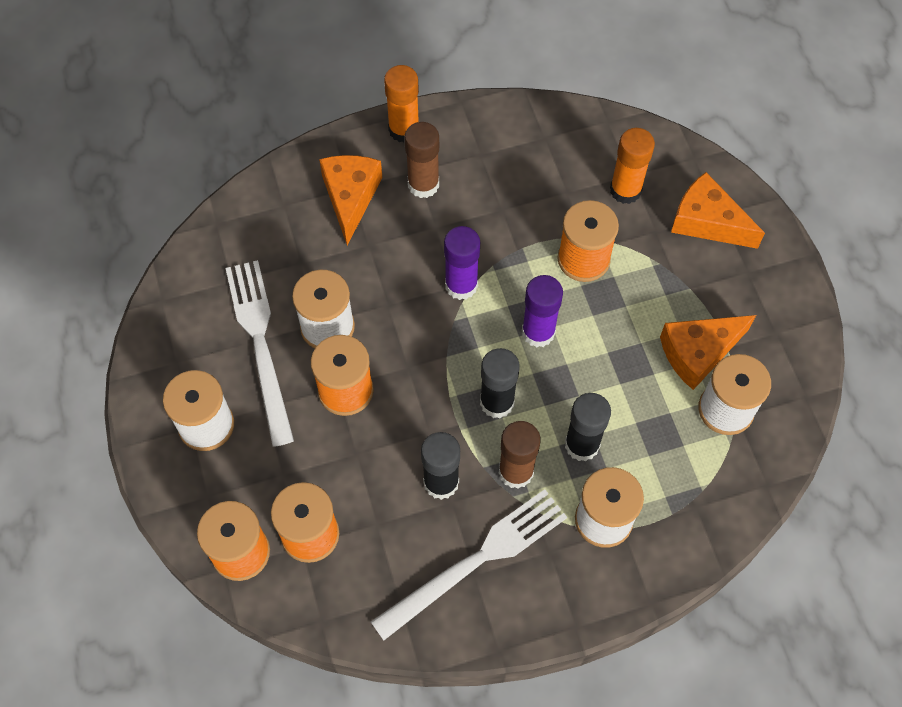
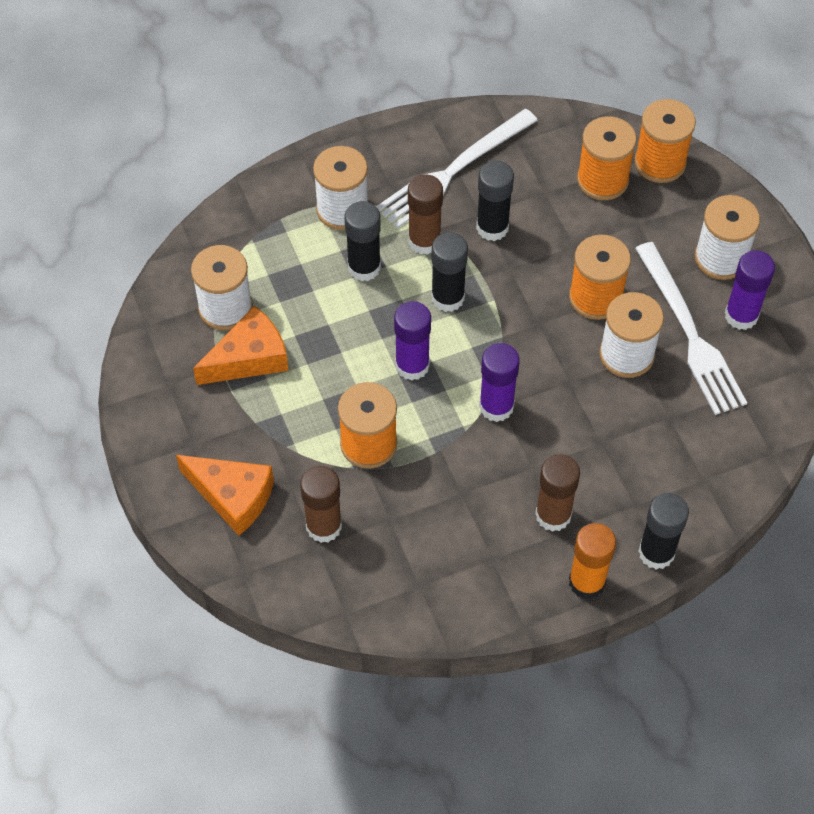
camera: 175 degrees right, 5 degrees down
orange cheese [319,155,383,245] -> none
orange glue stick [610,128,655,204] -> brown glue stick [300,466,342,543]
none -> black glue stick [638,493,689,570]
none -> purple glue stick [725,250,775,330]

